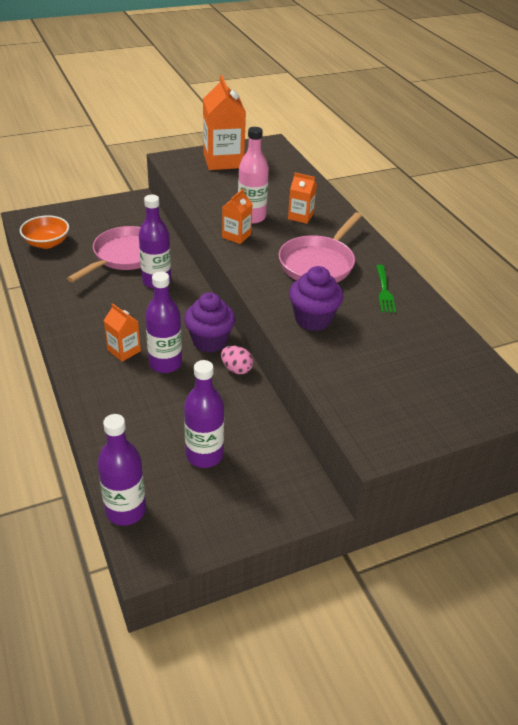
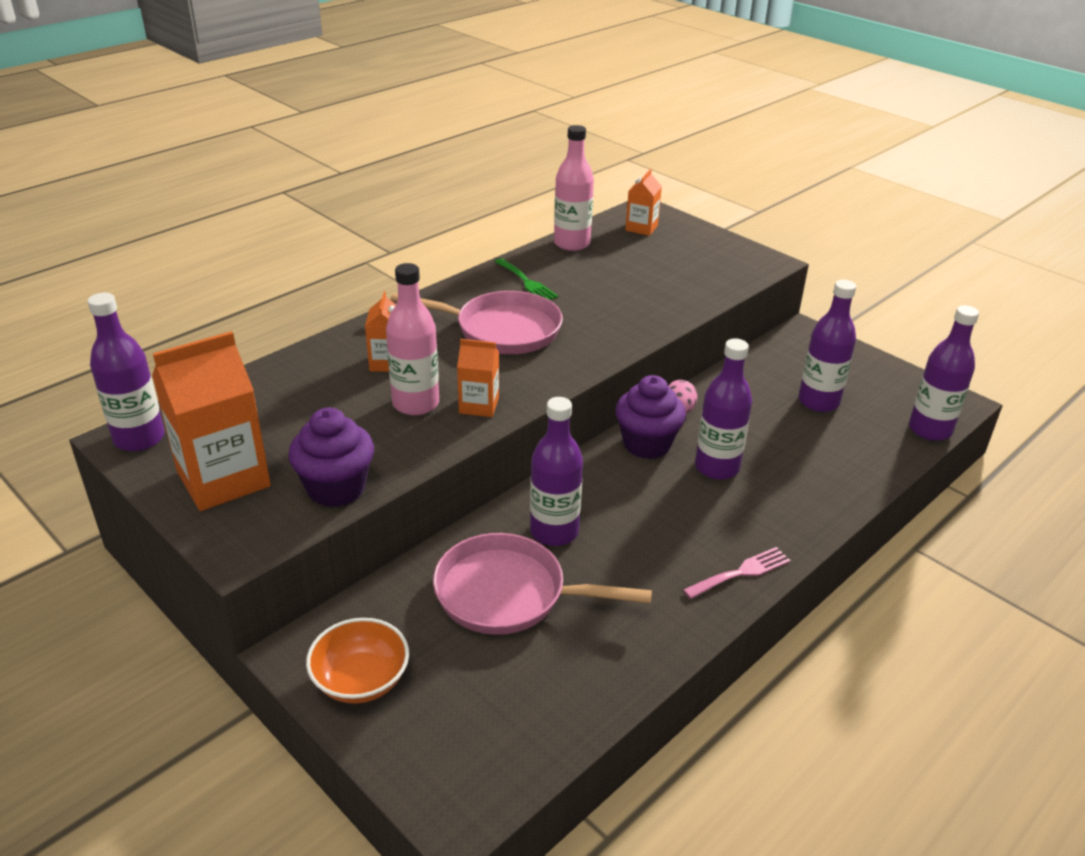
camera: 110 degrees left, 5 degrees down
orange bowl [20,215,69,249] -> orange bowl moved to [306,618,409,704]
orange carton [104,303,141,362] -> orange carton moved to [625,169,662,236]
purple cupcake [289,266,344,331] -> purple cupcake moved to [288,408,374,507]
green fork [376,265,396,313] -> green fork turned 75 degrees clockwise [494,258,558,300]
none -> purple bottle [88,293,165,452]
none -> pink bottle [554,125,594,251]
none -> pink fork [683,547,791,599]

